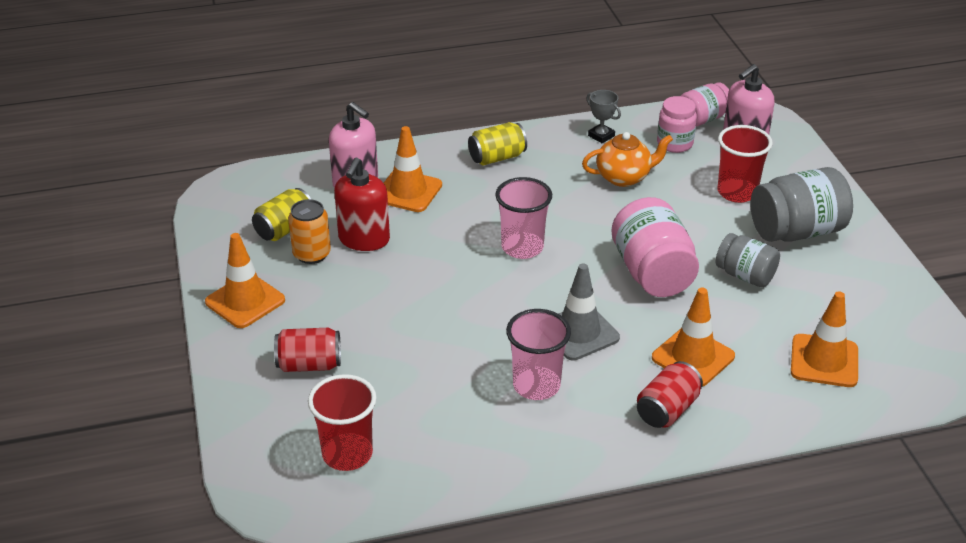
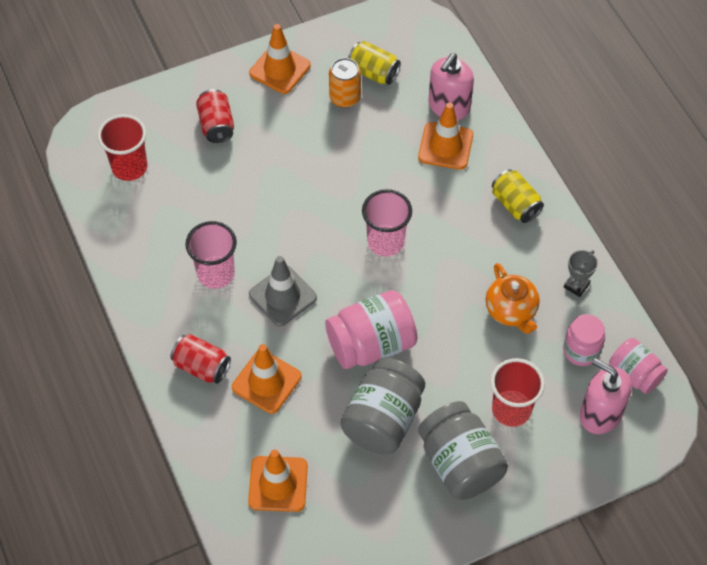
camera: 80 degrees right, 20 degrees up
red soap dispenser [334,158,390,251] -> none
grey jar [716,233,780,287] -> grey jar [341,358,425,455], size x1.62

